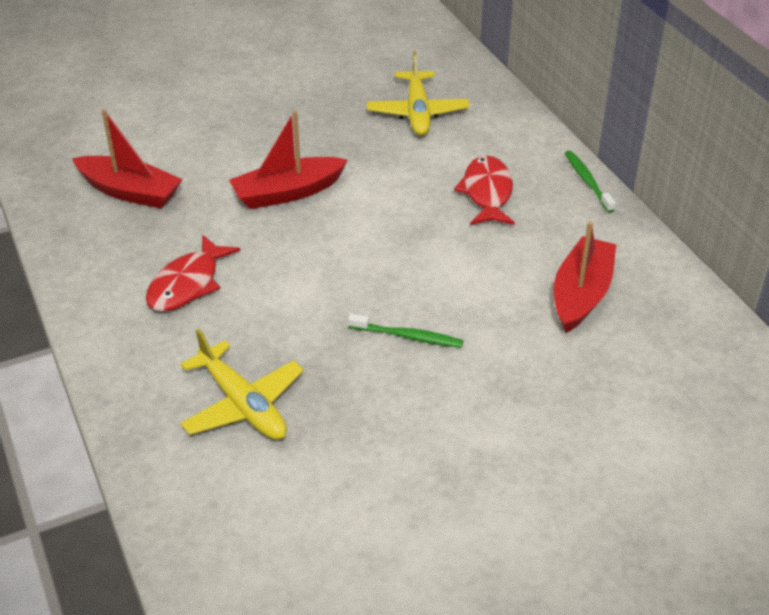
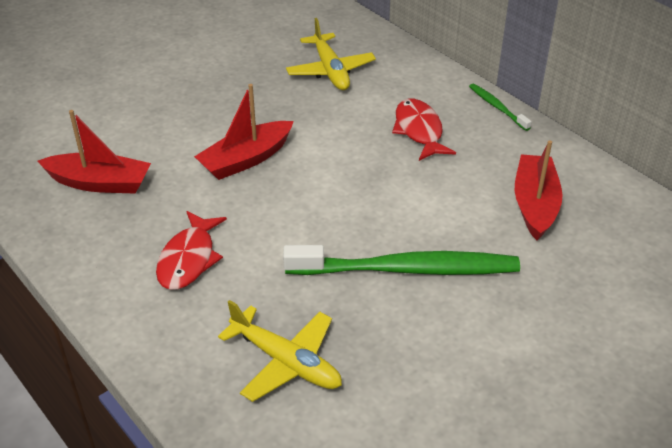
camera: 15 degrees left, 0 degrees up
green toothbrush [348,314,463,348] -> green toothbrush [283,245,520,275], size x2.21

